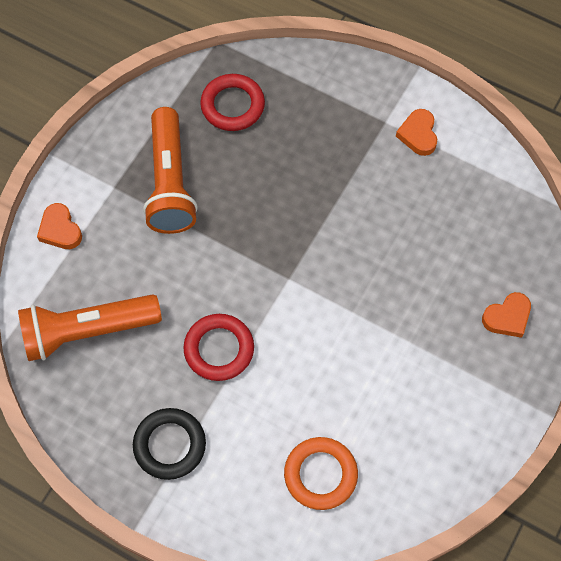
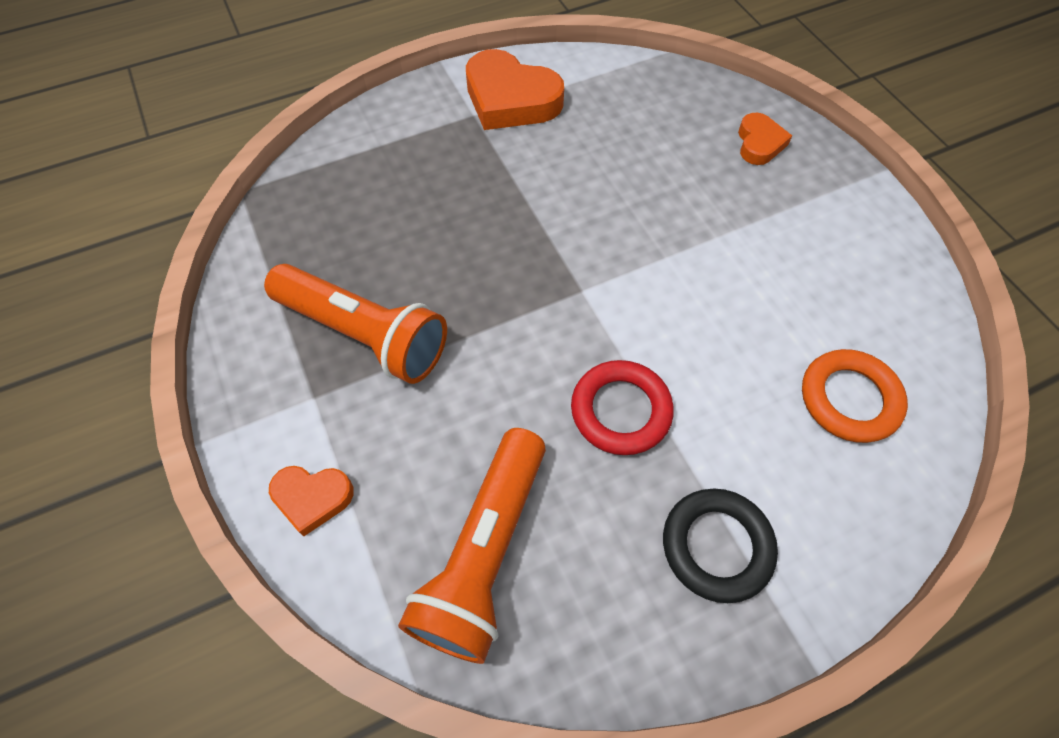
camera: 55 degrees left, 5 degrees down
red ring [200,74,265,131] -> none
orange heart [396,109,437,156] -> orange heart [466,49,564,130], size x1.83

